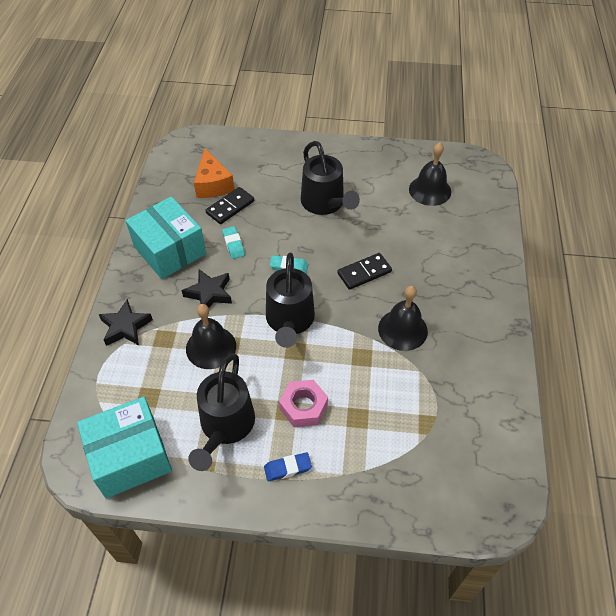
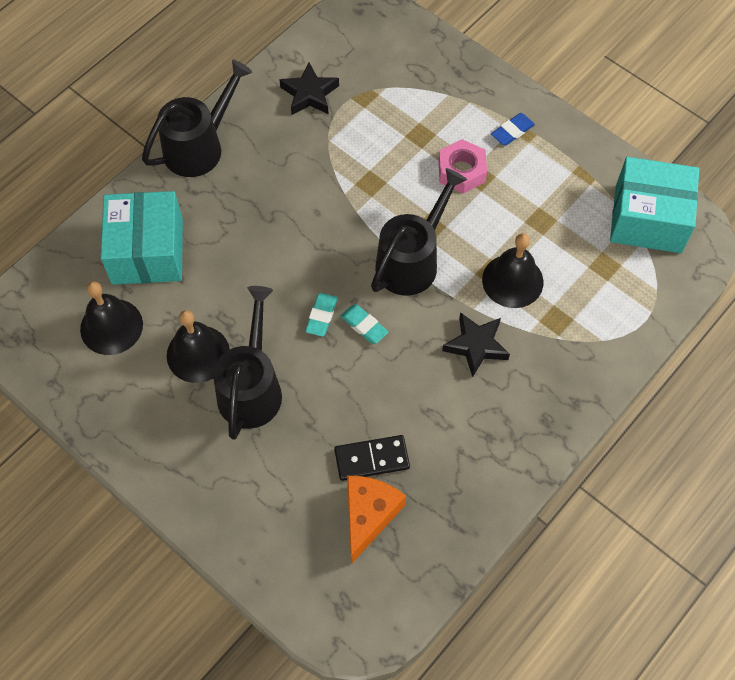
camera: 145 degrees left, 10 degrees up
black star [99,299,153,346] -> black star moved to [279,63,339,115]
turquoise box [126,197,206,279] -> turquoise box moved to [101,191,183,285]
black watering can [188,353,255,471] -> black watering can moved to [142,59,252,177]
turquoise eraser [222,226,245,259] -> turquoise eraser moved to [305,293,338,337]
blue eraser [264,452,312,481] -> blue eraser turned 60 degrees counterclockwise [491,113,535,146]
black domino [337,253,392,290] -> none
black bell [378,286,428,351] -> black bell moved to [167,310,230,383]

